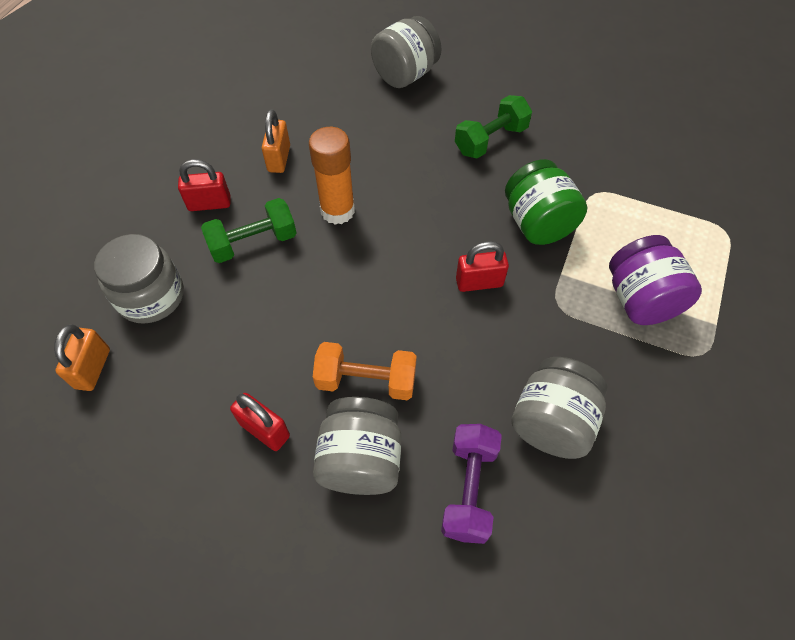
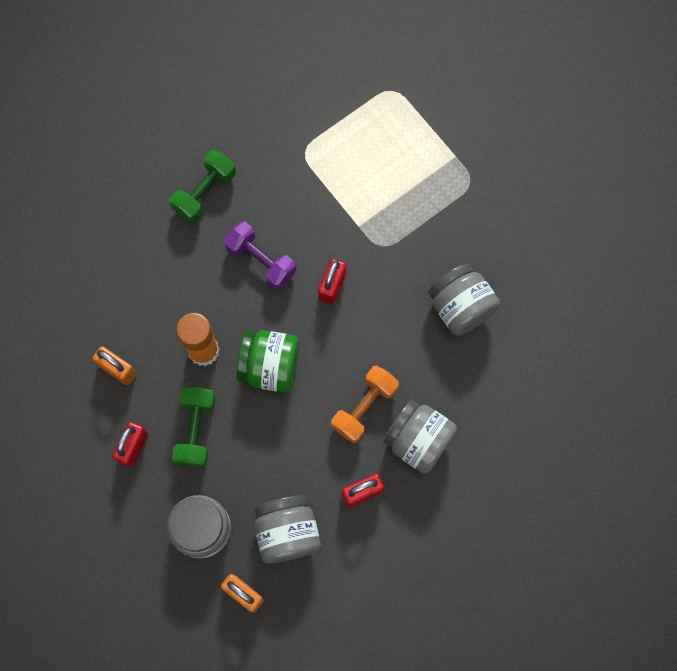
camera: 60 degrees left, 15 degrees up
grey jar [371,16,442,88] -> grey jar moved to [255,495,321,564]
purple dumbbell [441,424,502,544] -> purple dumbbell moved to [224,221,296,290]
green dumbbell [455,95,532,158] -> green dumbbell turned 45 degrees clockwise [169,150,236,223]
green jar [505,159,587,245] -> green jar moved to [236,330,299,392]
purple jar [609,235,702,325] -> none

